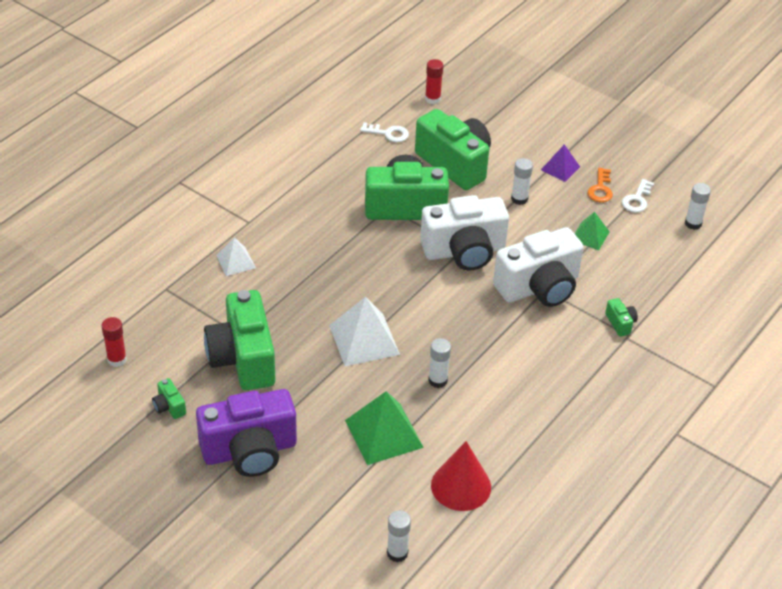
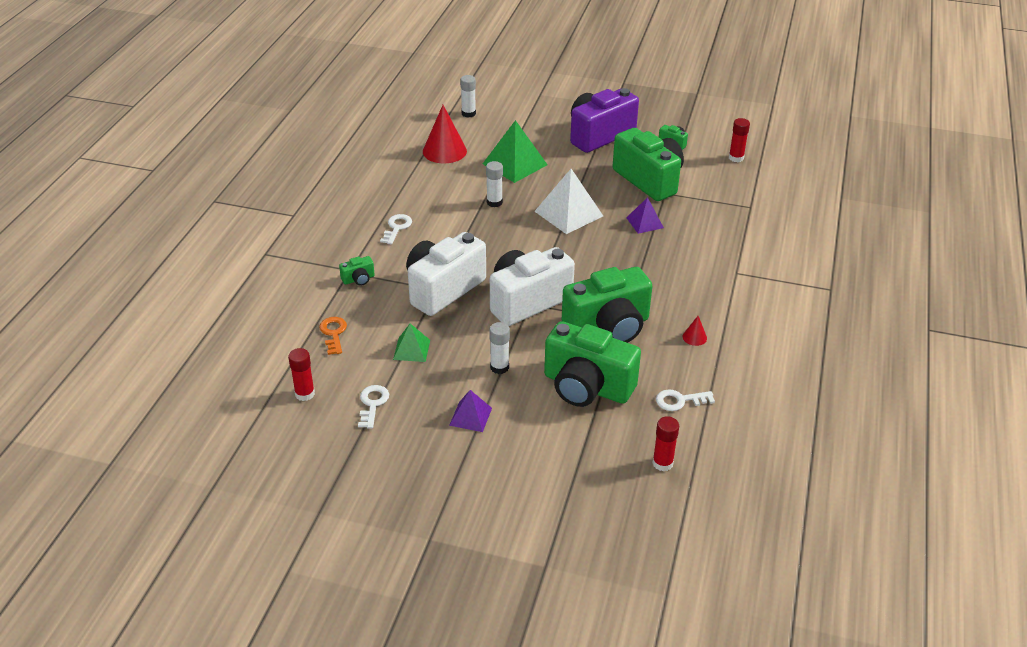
camera: 160 degrees right, 5 degrees down
white pyramid [216,237,256,276] -> none
orange key [588,168,613,203] -> orange key moved to [319,317,347,355]
green camera [605,298,638,337] -> green camera turned 75 degrees counterclockwise [339,256,375,286]
white glue stick [685,183,711,230] -> red glue stick [288,348,315,401]
none -> white key [380,214,412,245]
none -> purple pyramid [627,197,664,234]
none -> red cone [683,316,707,346]

